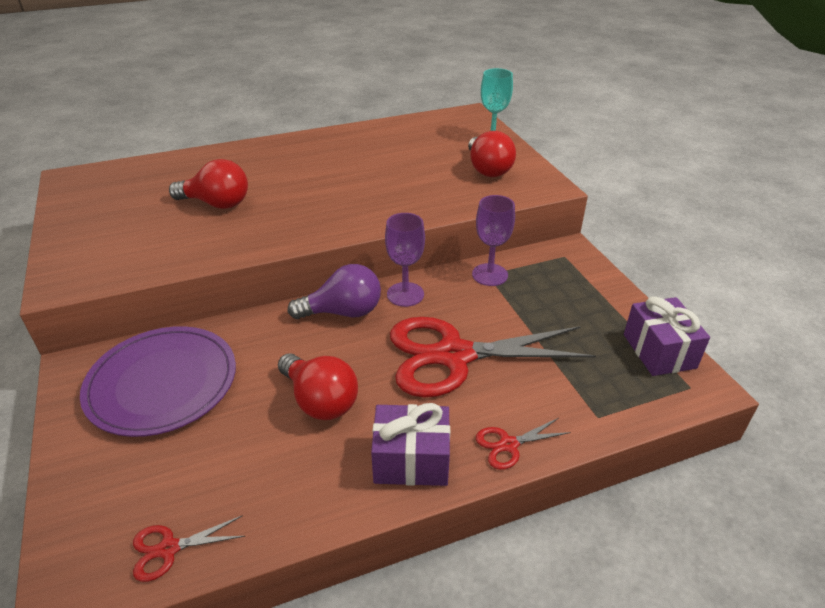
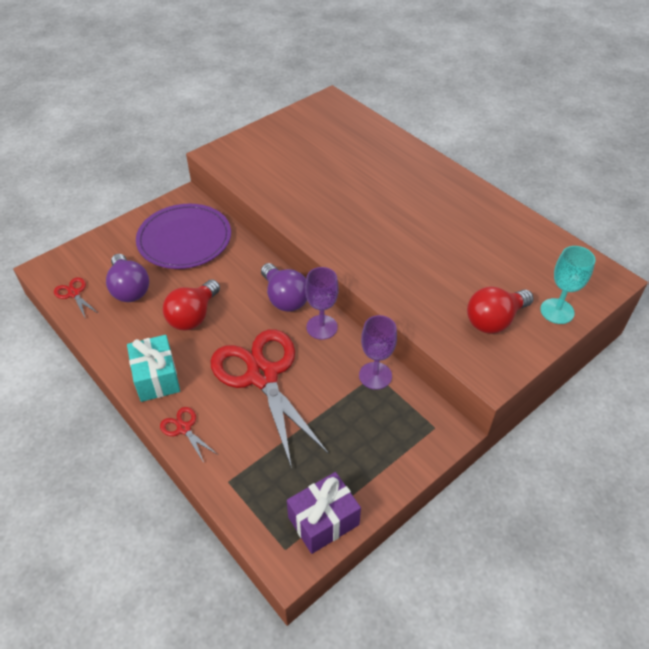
camera: 70 degrees right, 10 degrees up
red light bulb [169,159,248,209] -> none
purple gift [371,403,450,486] -> turquoise gift [127,335,180,402]
none -> purple light bulb [106,254,149,302]

